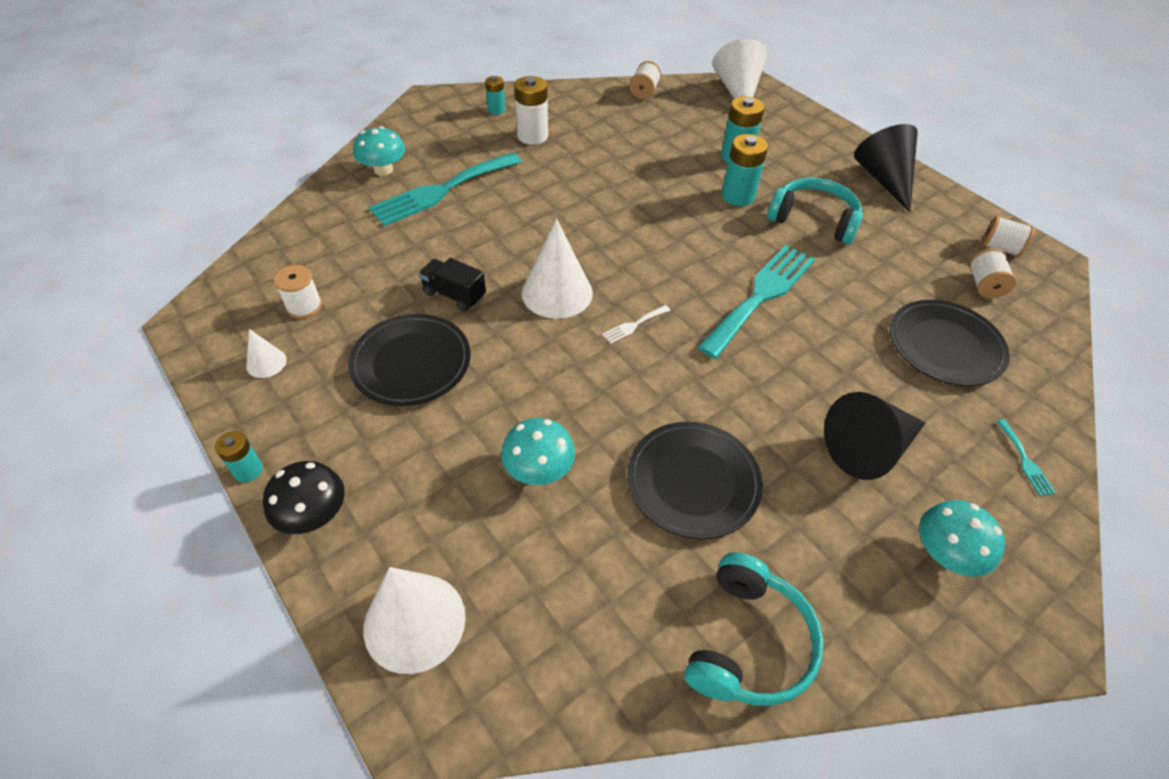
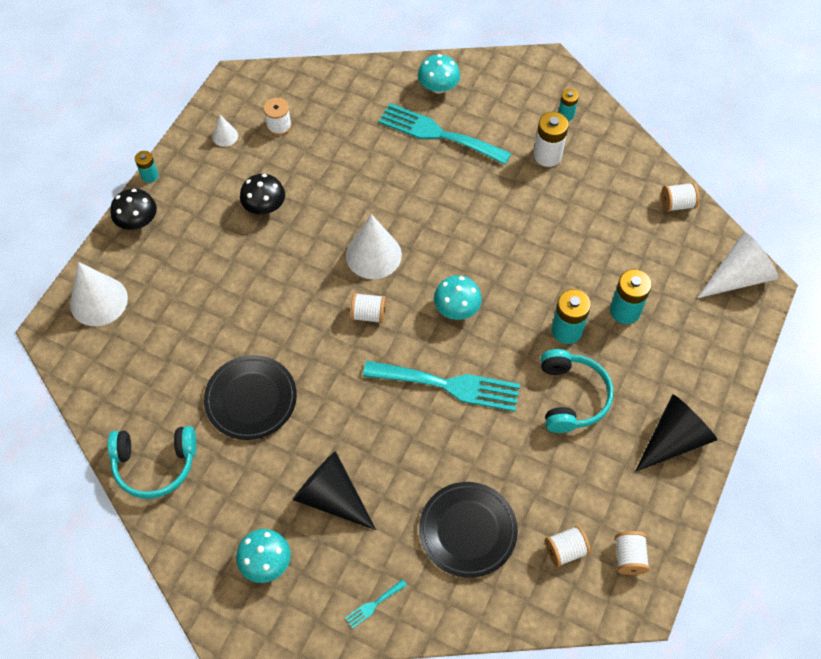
camera: 65 degrees right, 10 degrees up
black plate [348,314,470,406] -> black mushroom [240,174,285,214]
black truck [419,258,486,311] -> none
turquoise mushroom [501,418,575,485] -> turquoise mushroom moved to [434,275,482,320]
white fork [602,305,670,344] -> white spool [351,293,386,323]

